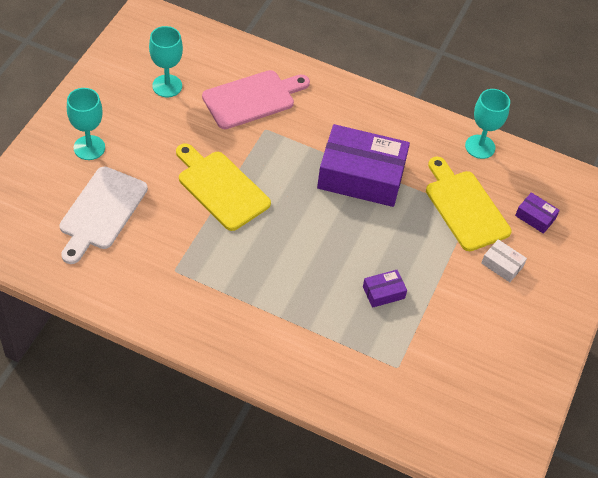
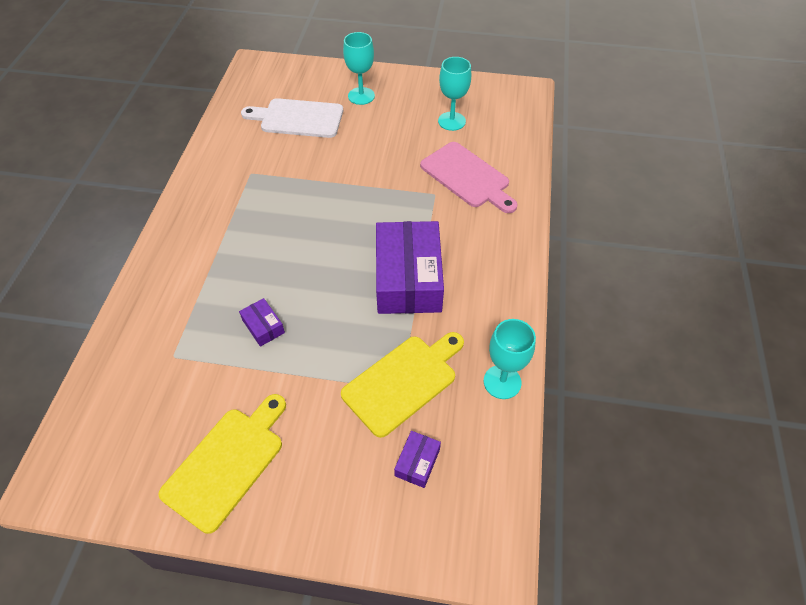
camera: 80 degrees right, 0 degrees up
yellow cutting board [176,143,271,231] -> yellow cutting board moved to [158,394,286,534]
white box [481,239,527,282] -> none

